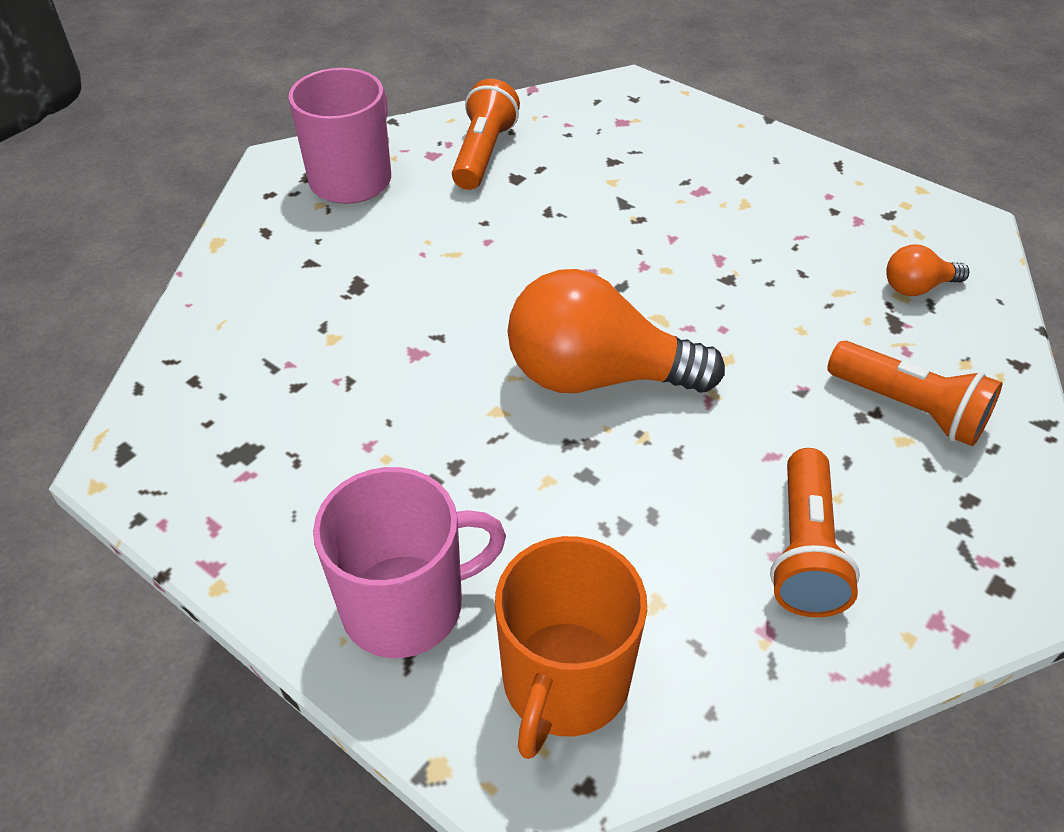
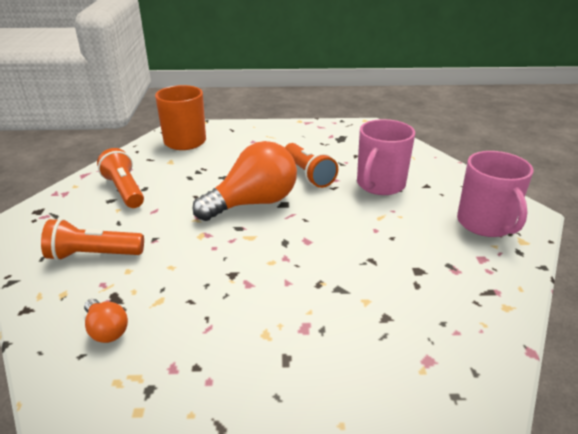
camera: 140 degrees right, 15 degrees down
pink mug [313,467,506,658] -> pink mug moved to [357,119,415,195]
orange flashlight [452,79,520,190] -> orange flashlight moved to [285,143,338,188]
orange light bulb [886,245,969,296] -> orange light bulb turned 105 degrees clockwise [84,299,128,343]

